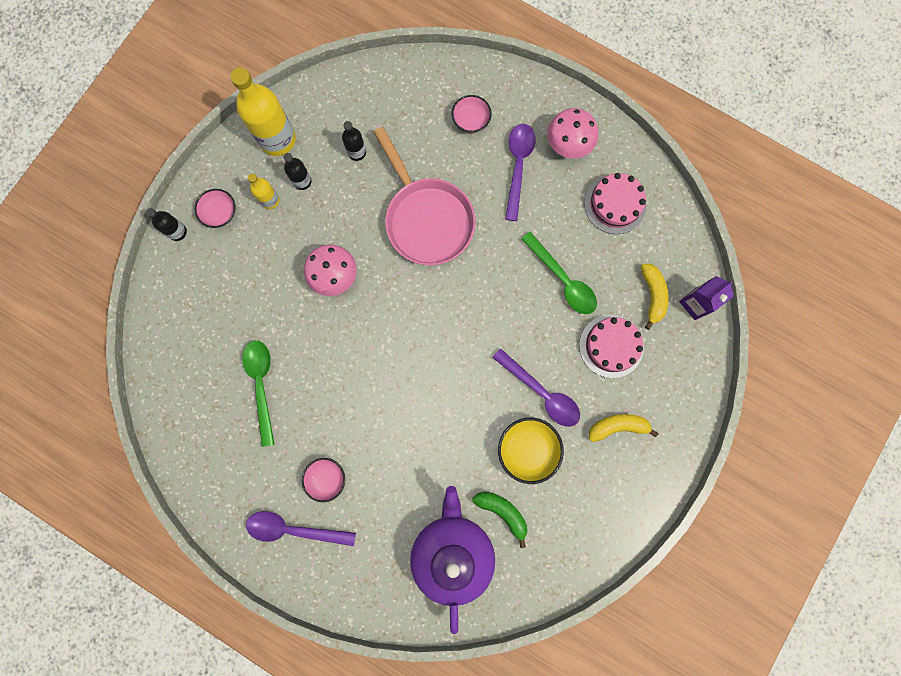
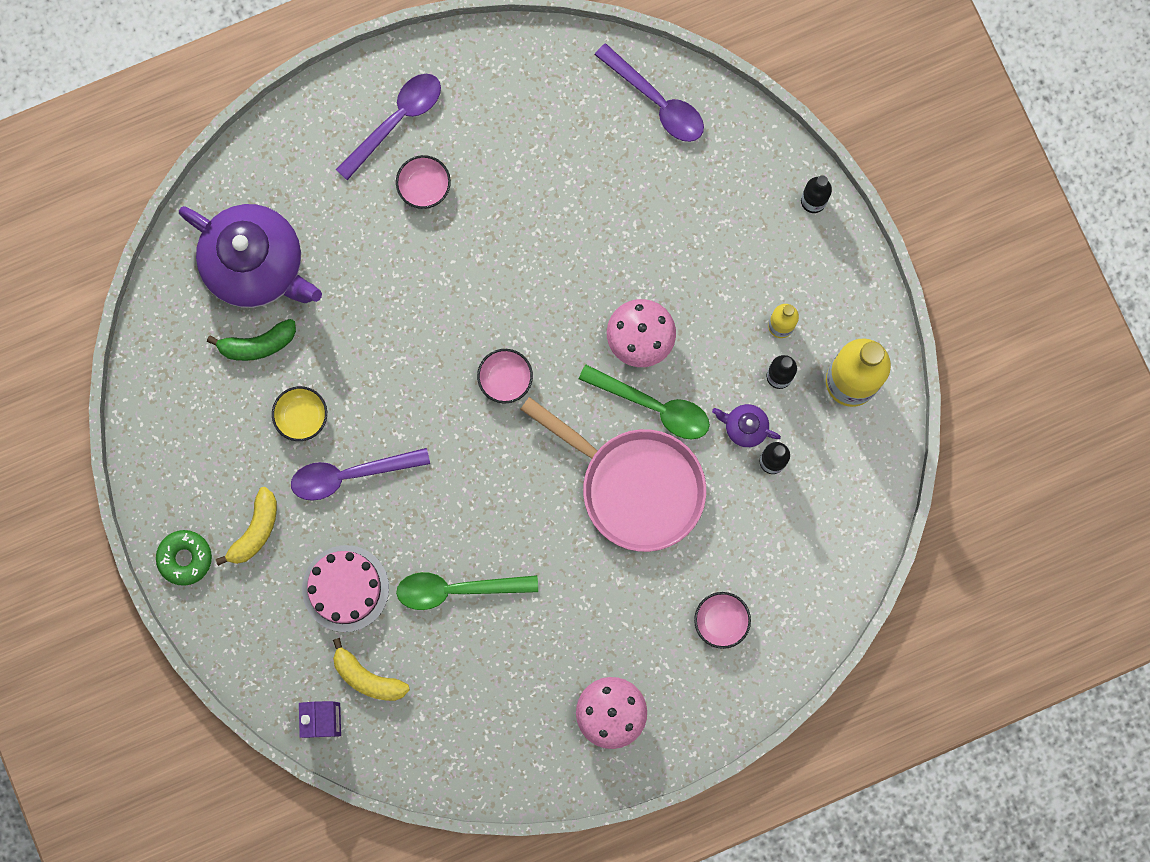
camera: 125 degrees right, 0 degrees up
pink bowl [195,189,235,228] -> pink bowl moved to [477,349,533,403]
green spoon [242,341,275,447] -> green spoon moved to [579,365,710,439]
pink pan [374,127,476,265] -> pink pan turned 150 degrees counterclockwise [520,397,706,552]
yellow bowl [498,417,564,484] -> yellow bowl [272,386,327,441], size x0.67
purple spoon [505,124,536,221] -> purple spoon moved to [594,43,704,142]
pink cake [584,173,646,234] -> none
none -> green donut [156,530,212,586]
none -> purple teapot [712,404,781,448]

